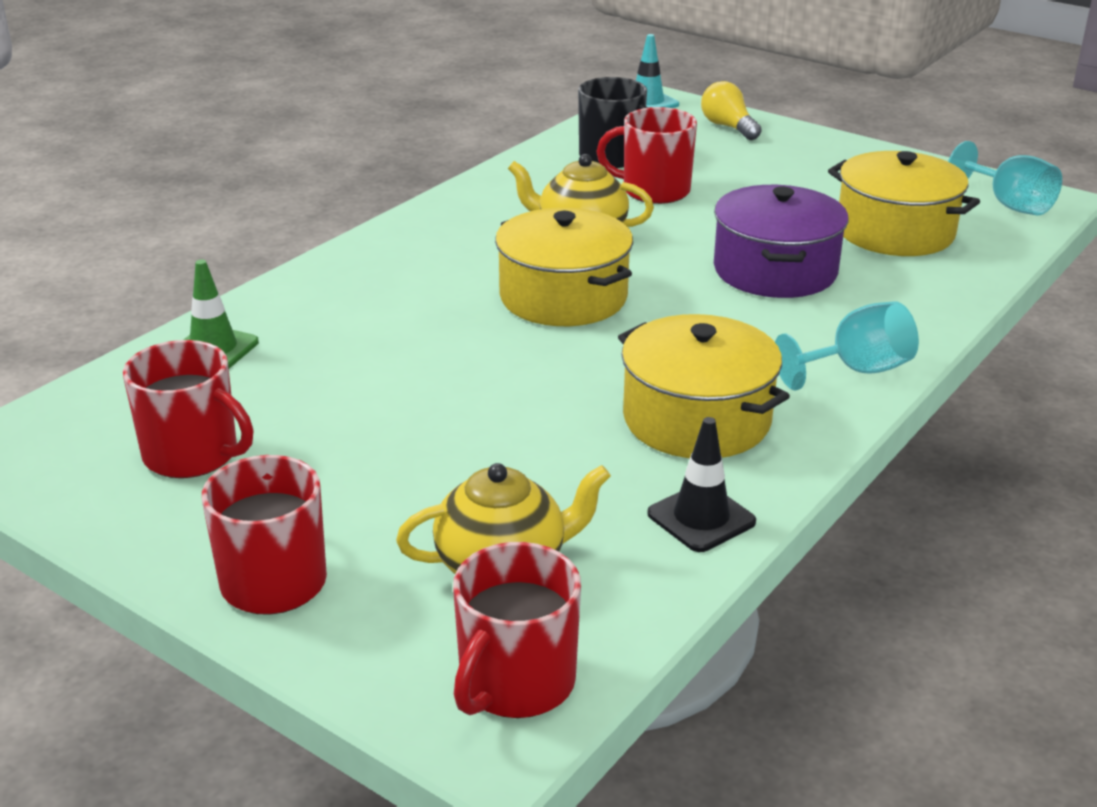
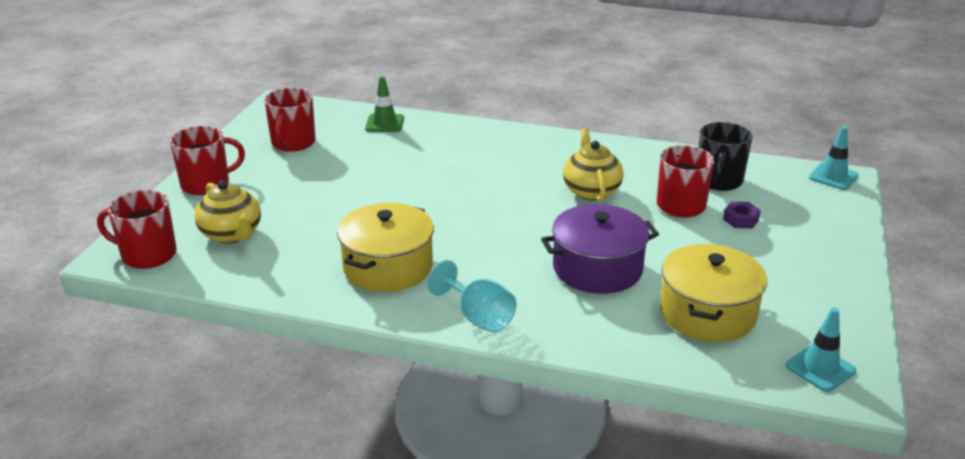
camera: 70 degrees right, 0 degrees up
yellow pot [495,208,633,326] -> none
black traffic cone [647,417,756,552] -> none
yellow light bulb [701,81,762,140] -> none
turquoise goblet [948,141,1062,215] -> turquoise traffic cone [786,307,856,392]
none -> purple nut [723,202,761,228]

